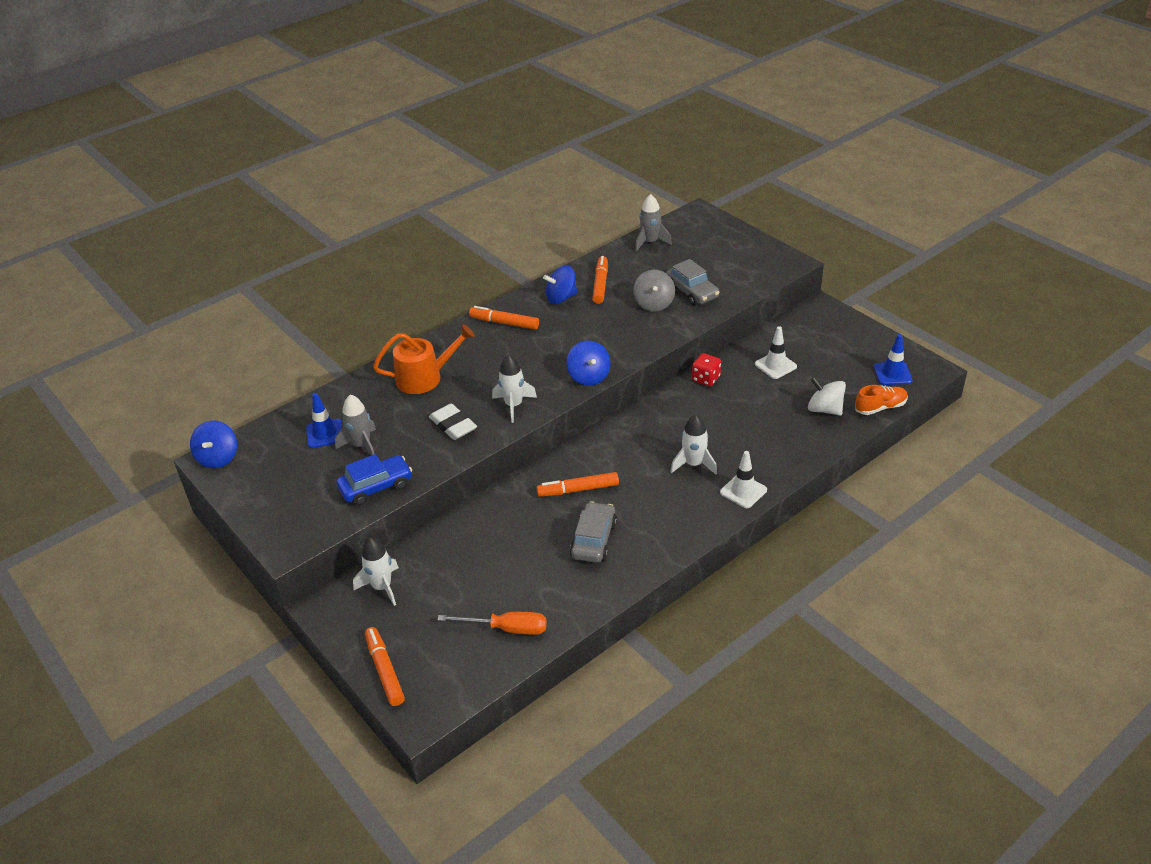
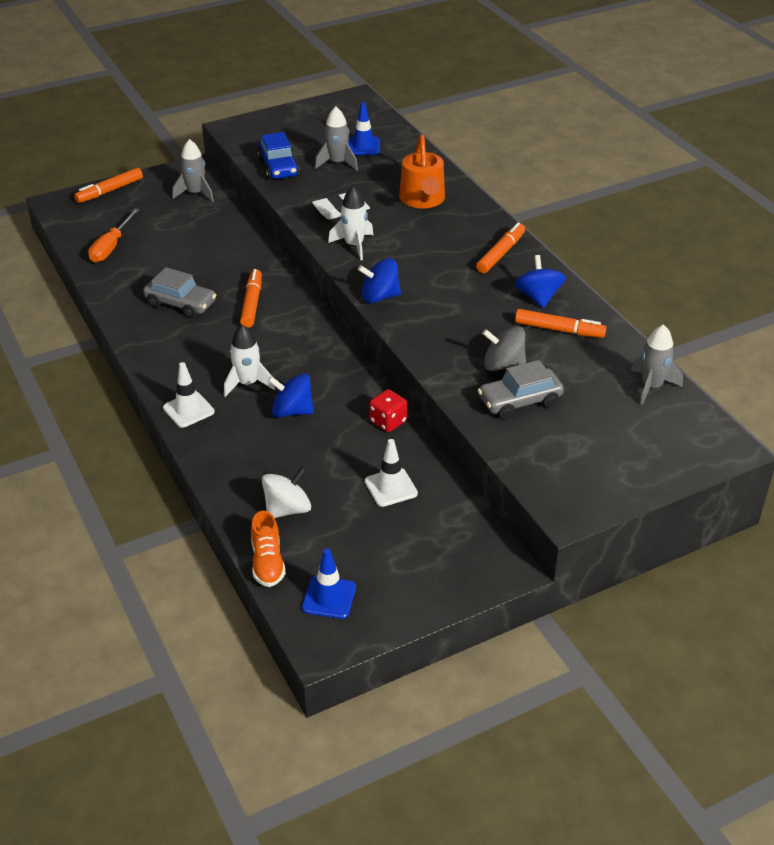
camera: 100 degrees right, 0 degrees up
blue spinning top [190,420,237,468] -> blue spinning top moved to [268,373,314,418]
white rocket [353,538,399,606] -> grey rocket [172,139,214,202]
orange marker [365,627,405,706] -> orange marker turned 150 degrees clockwise [74,168,143,203]

